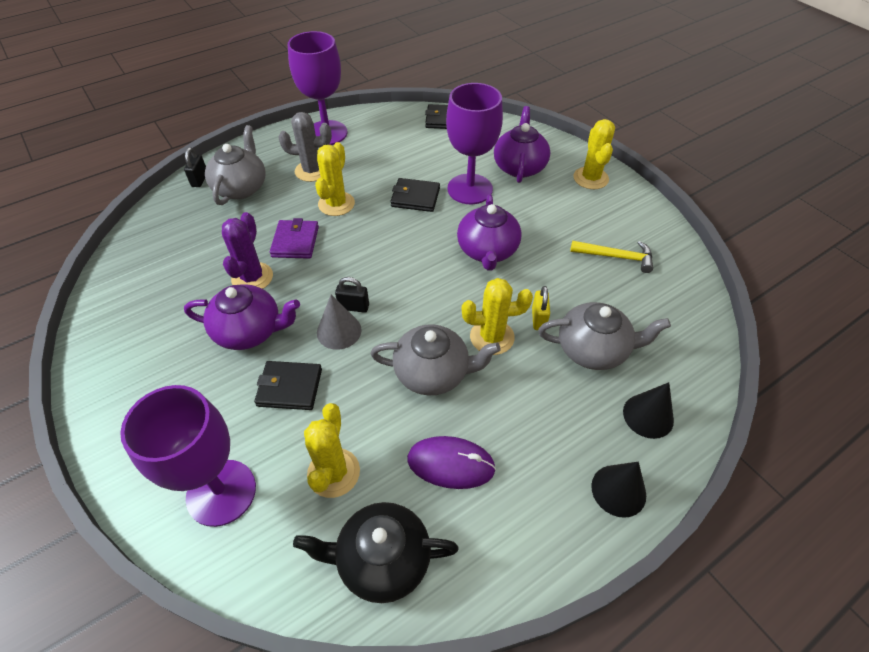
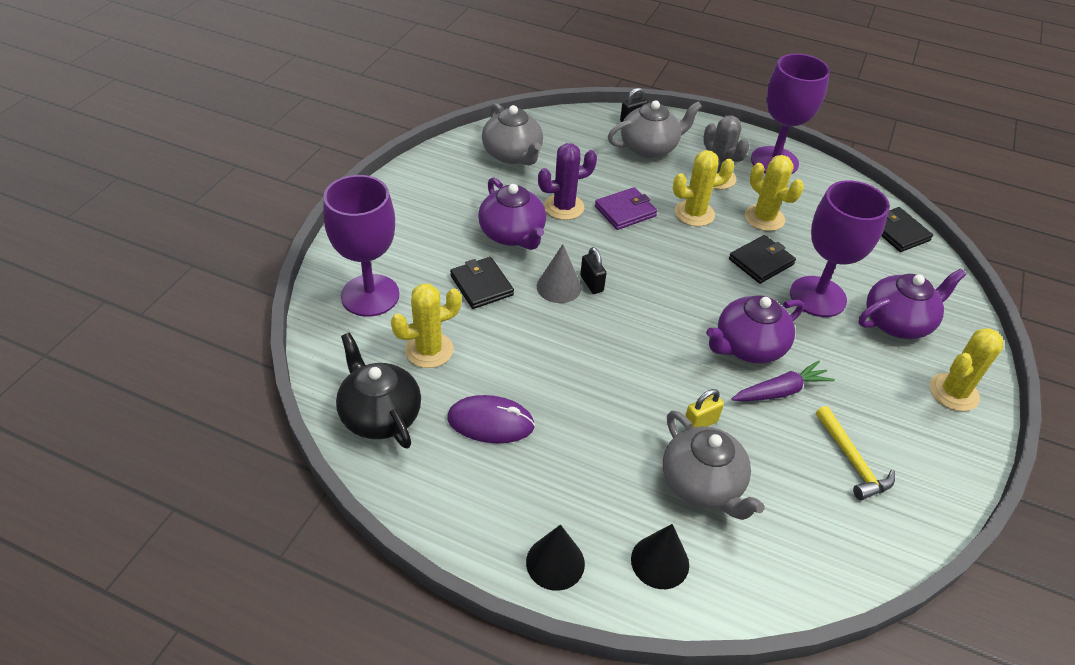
camera: 55 degrees right, 5 degrees down
grey teapot [371,324,501,395] -> grey teapot moved to [482,103,543,165]
black wallet [390,178,440,212] -> black wallet turned 75 degrees clockwise [729,235,796,284]
purple mouse [407,436,496,489] -> purple mouse turned 60 degrees counterclockwise [447,395,535,443]
yellow cactus [462,278,533,355] -> yellow cactus moved to [745,155,804,231]
none -> purple carrot [732,361,835,401]

